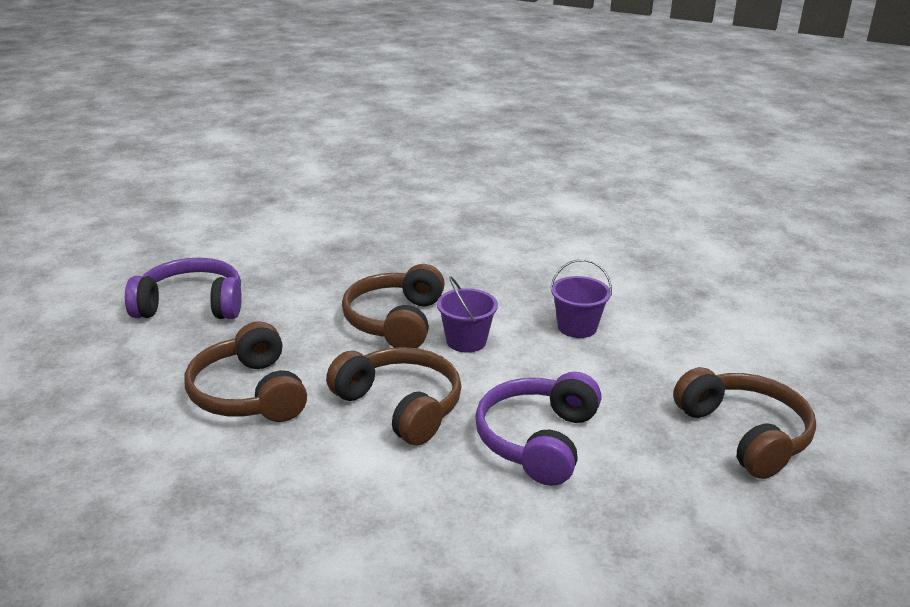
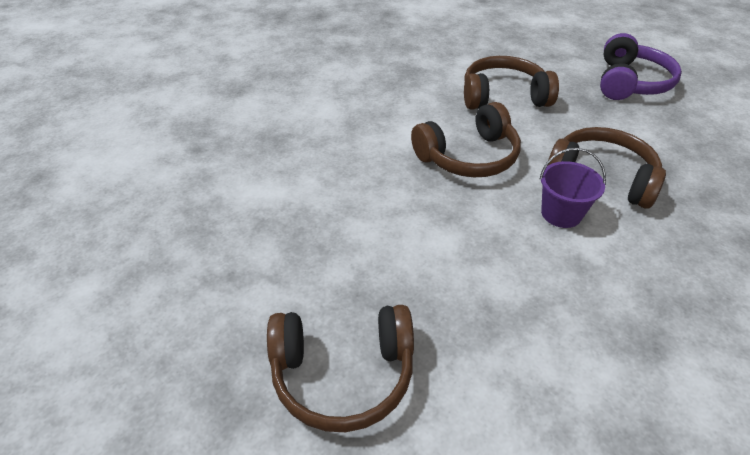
camera: 110 degrees right, 15 degrees up
purple headphones [475,372,602,486] -> none
purple bucket [550,259,612,338] -> none

